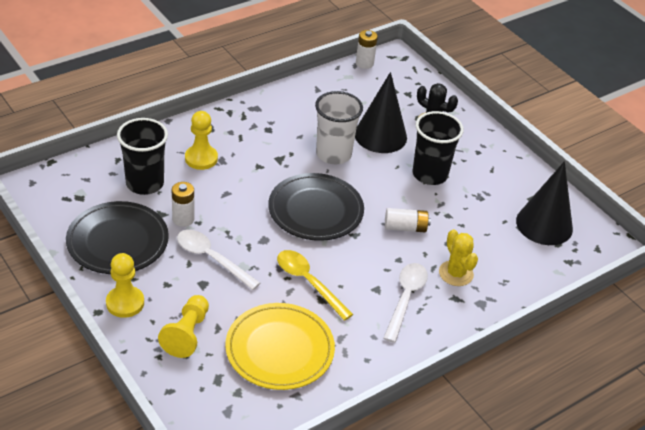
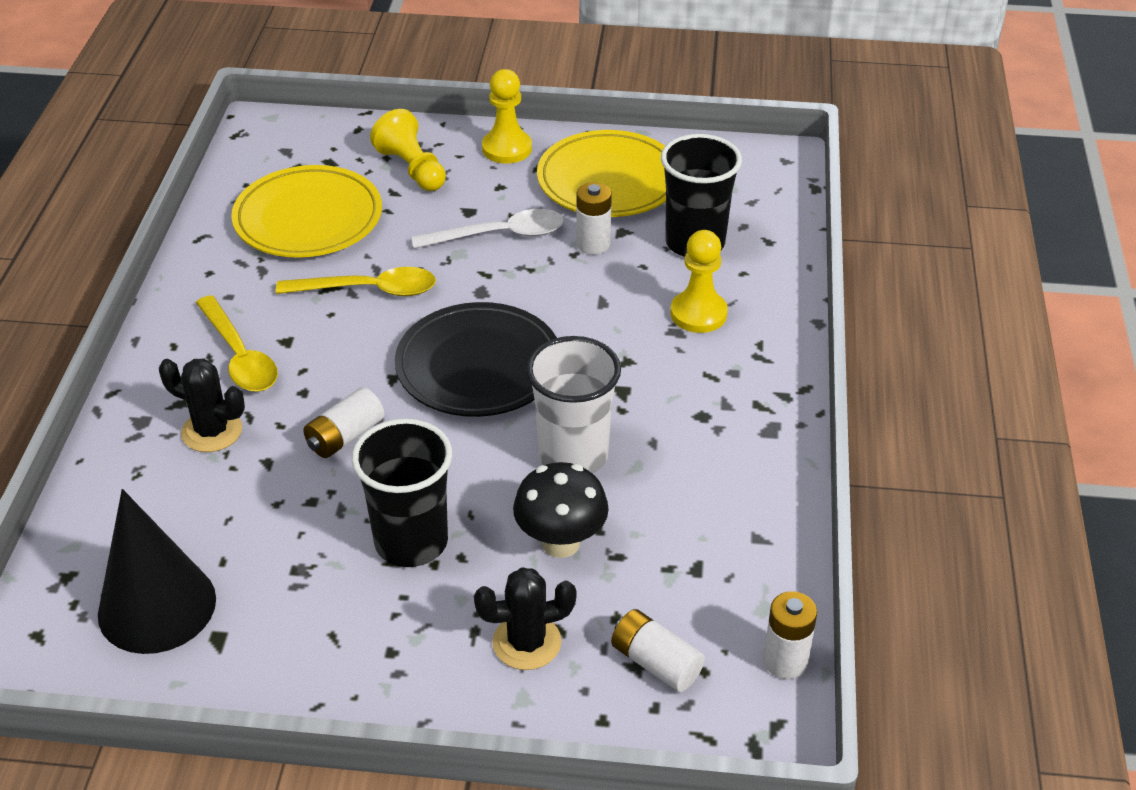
camera: 135 degrees right, 0 degrees up
black plate [66,201,169,274] -> yellow plate [537,130,666,217]
black cone [355,72,407,153] -> black mushroom [513,462,609,558]
white spoon [383,263,428,343] -> yellow spoon [196,295,278,392]
yellow cactus [439,229,478,286] -> black cactus [159,359,245,452]
none -> white battery [611,609,705,692]

